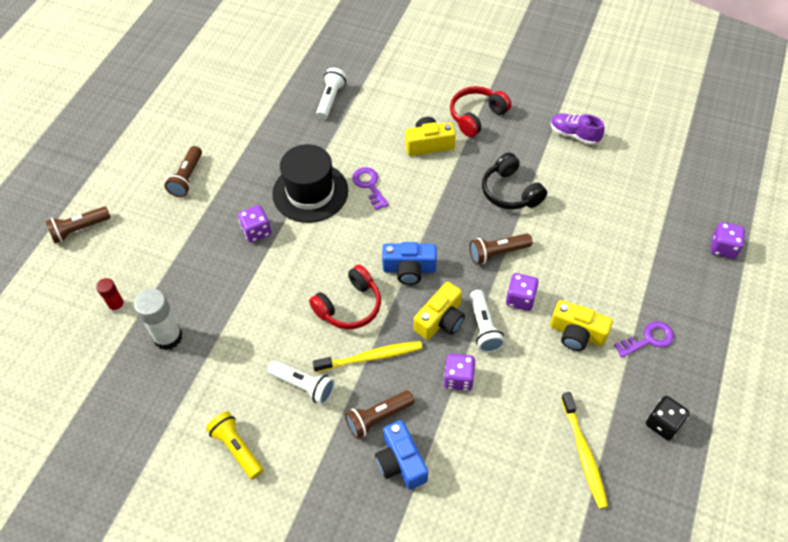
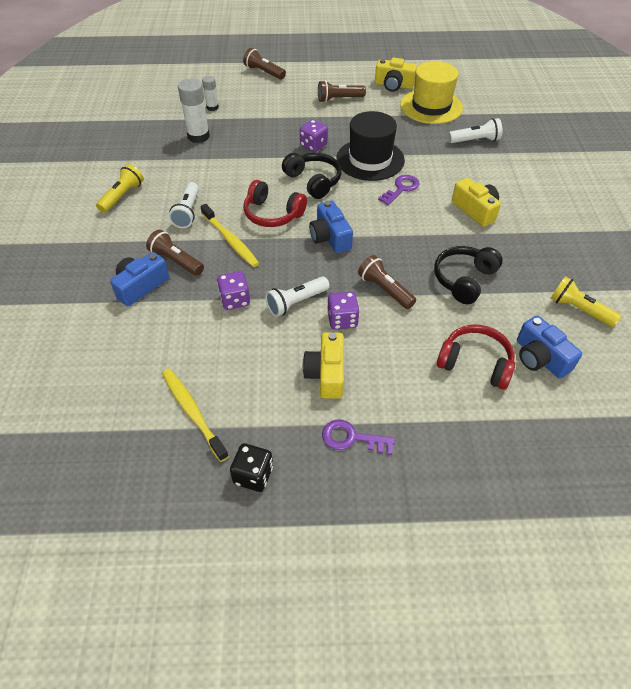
camera: 65 degrees right, 5 degrees down
red glue stick [96,278,125,313] -> white glue stick [202,76,219,111]
yellow camera [414,282,465,340] -> yellow camera moved to [375,58,417,92]
red headphones [450,86,511,137] -> red headphones moved to [437,325,515,390]
purple shoe [551,113,605,145] -> yellow flashlight [550,276,621,327]
yellow toothbrush [561,392,608,509] -> yellow toothbrush turned 90 degrees clockwise [162,369,229,462]
purple key [614,321,674,358] -> purple key turned 150 degrees clockwise [322,419,395,455]
purple dice [711,222,745,259] -> none
none -> black headphones [282,153,341,199]
none -> yellow hat [400,61,463,124]
none -> blue camera [517,315,582,379]

